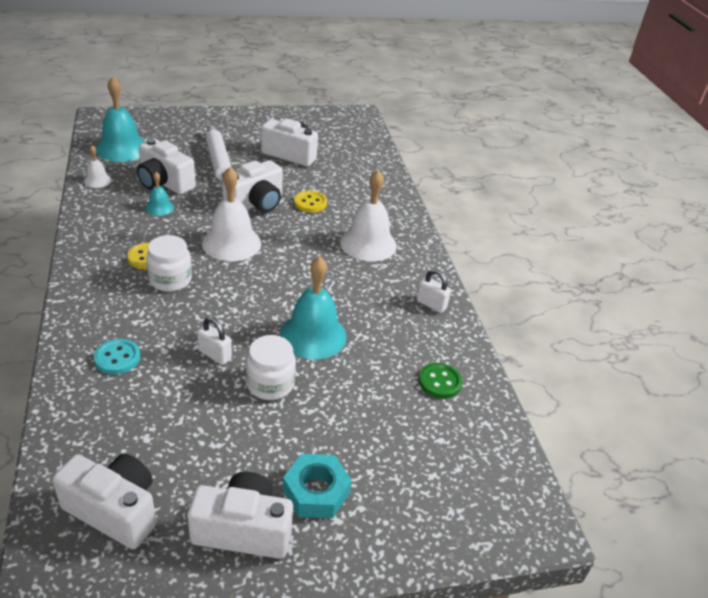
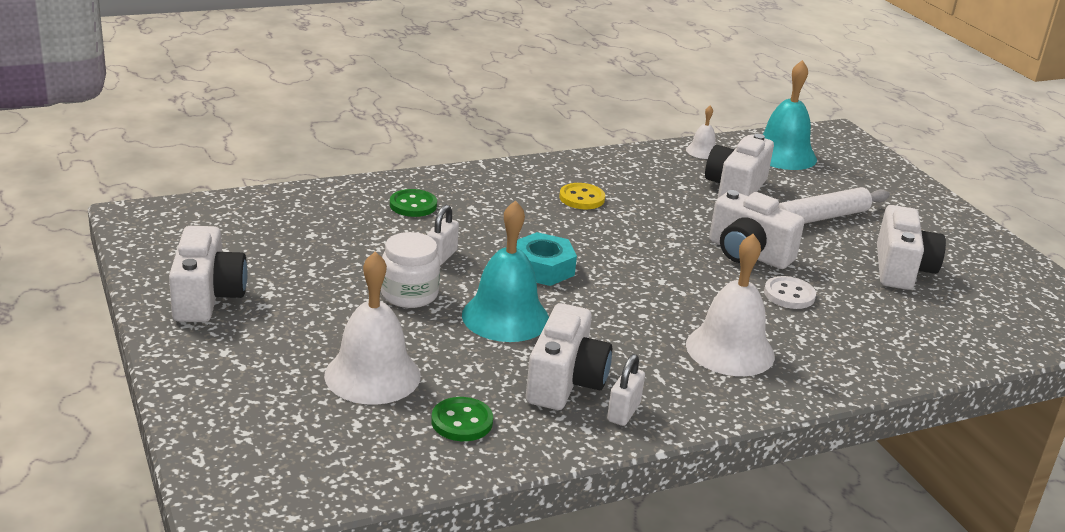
camera: 80 degrees right, 10 degrees down
white camera [52,454,156,549] -> white camera moved to [526,303,612,410]
turquoise button [94,339,140,374] -> green button [390,189,437,217]
turquoise bell [146,172,174,216] -> none
white jar [146,235,192,292] -> none
white bell [202,167,261,261] -> white bell moved to [324,251,421,405]
turquoise nut [283,454,352,518] -> turquoise nut moved to [517,232,577,286]
yellow button [294,190,327,213] -> white button [764,276,816,309]

